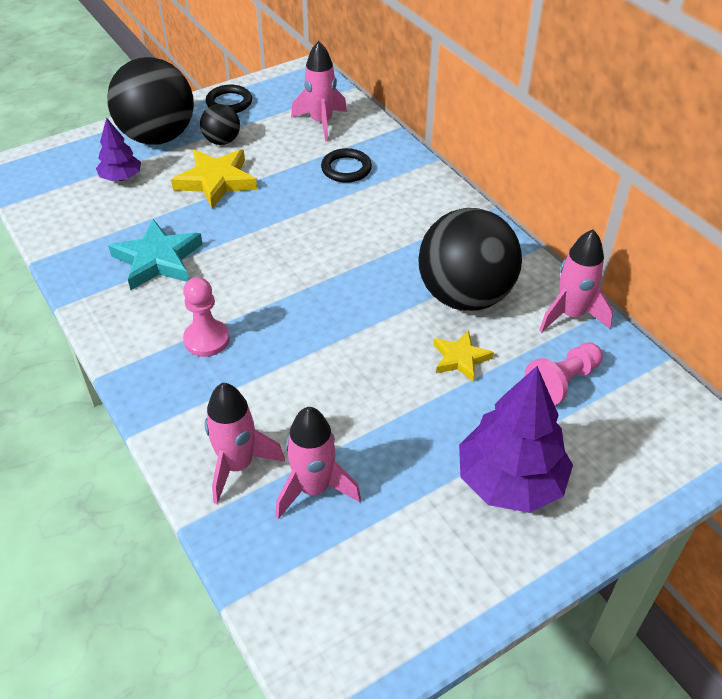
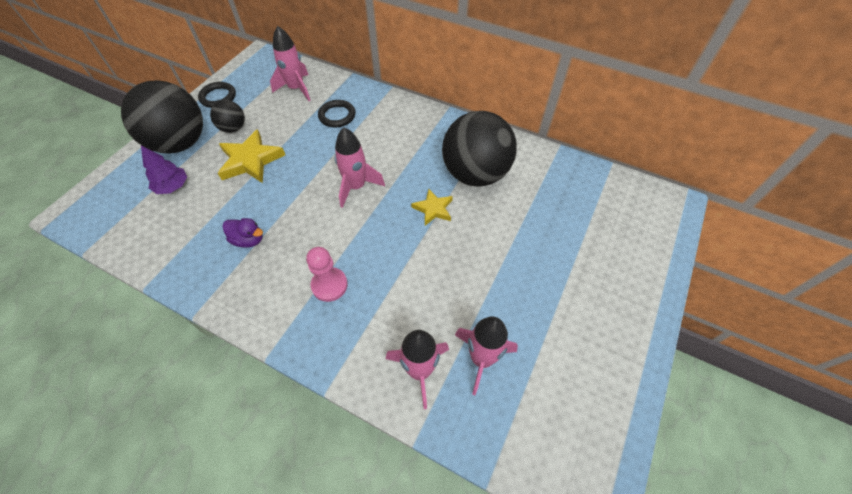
camera: 30 degrees left, 10 degrees up
turquoise star [108,219,203,290] -> purple duck [223,218,263,248]
yellow star [433,330,494,382] -> yellow star moved to [411,189,453,226]
purple tree [459,366,573,513] -> none
pink pawn [524,343,603,405] -> none
pink rocket [539,229,613,333] -> pink rocket moved to [334,127,385,208]

